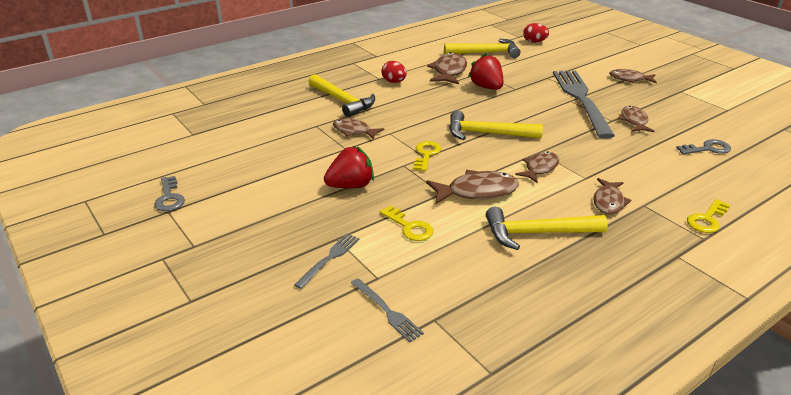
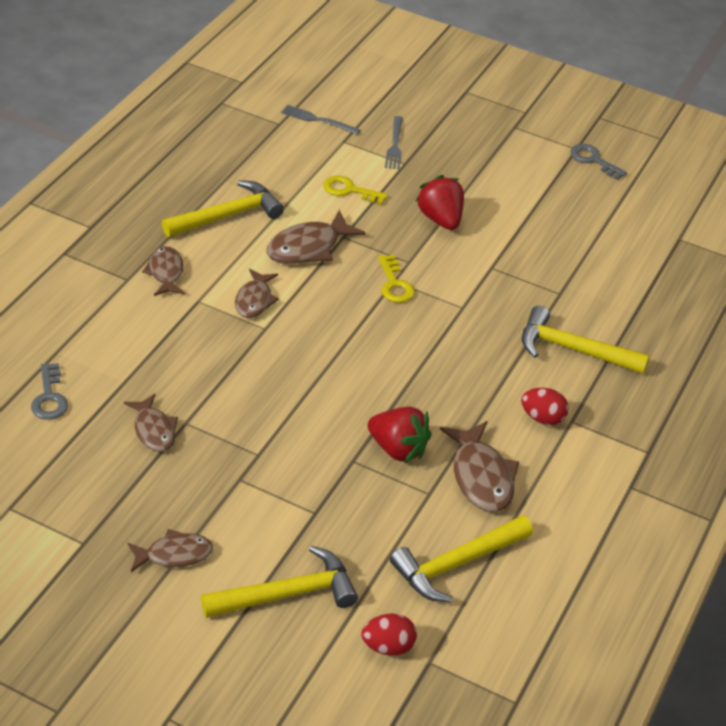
camera: 150 degrees right, 10 degrees up
red strawberry [324,146,374,188] -> red strawberry turned 120 degrees clockwise [415,175,464,230]
brown fish [333,118,384,140] -> none
yellow hammer [449,110,543,140] -> yellow hammer moved to [201,546,358,618]
grey fork [553,71,615,139] -> none
grey key [676,139,731,154] -> grey key turned 60 degrees counterclockwise [31,363,68,420]
yellow key [687,199,730,233] -> none

